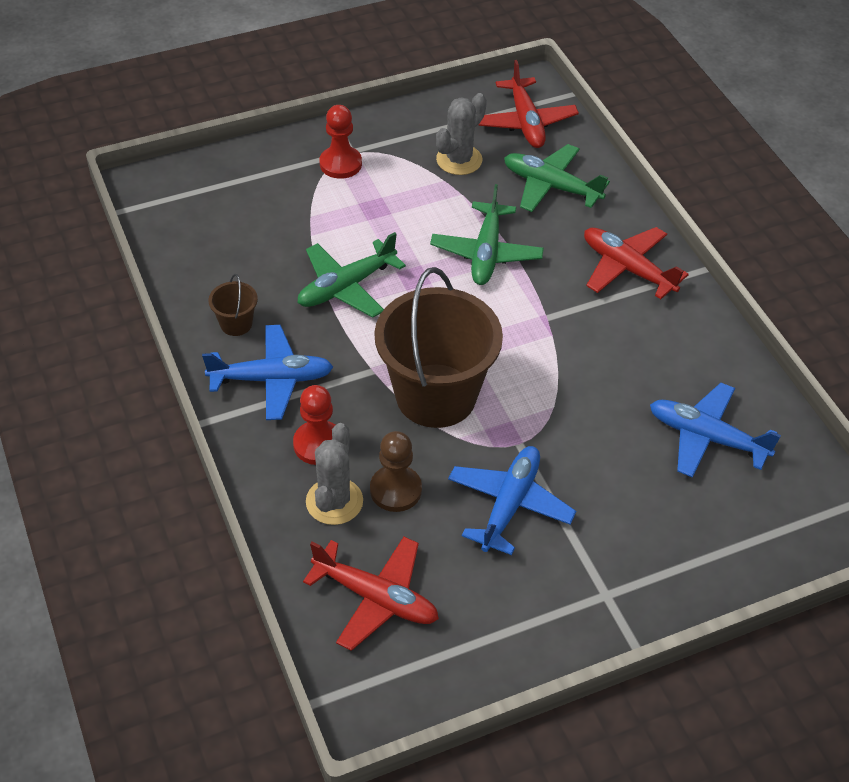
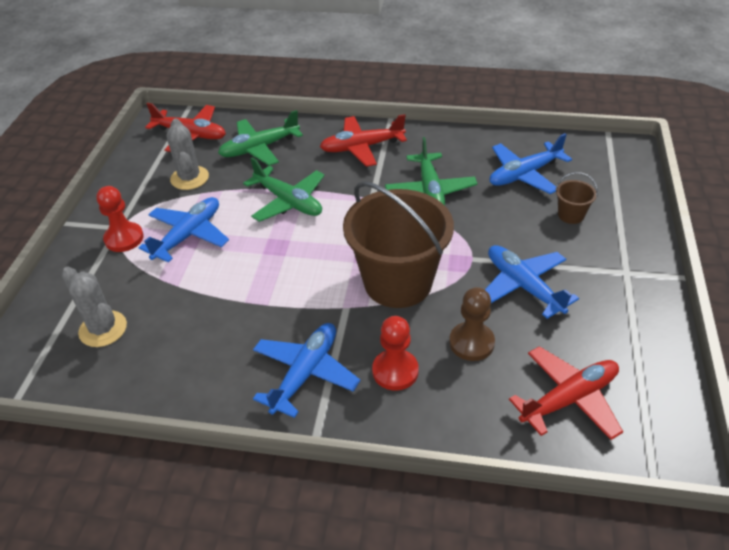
camera: 55 degrees left, 5 degrees down
brown bucket [209,274,258,336] -> brown bucket moved to [556,172,598,224]
green plane [298,232,406,318] -> green plane moved to [385,137,477,205]
grey cactus [306,423,363,525] -> grey cactus moved to [61,267,127,347]
none -> blue plane [139,197,229,263]

